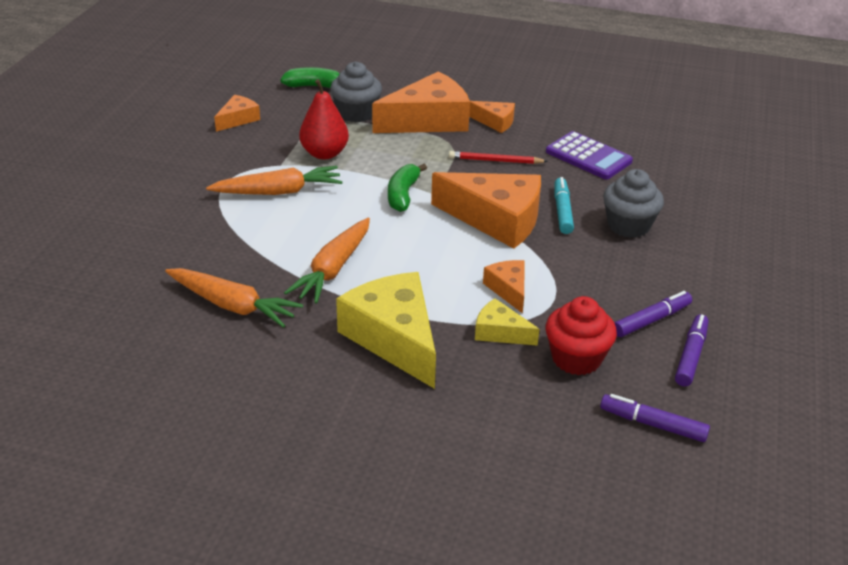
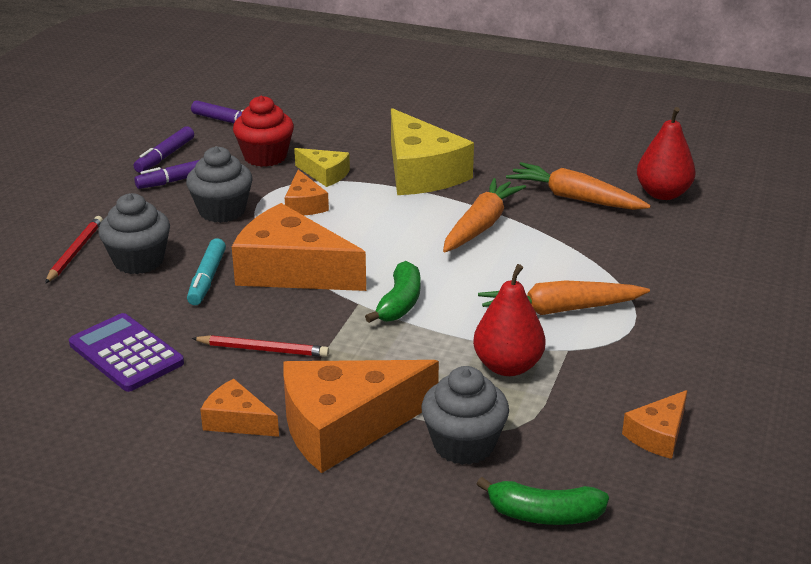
camera: 175 degrees left, 5 degrees down
none -> red pencil [45,216,103,284]
none -> grey cupcake [186,146,253,223]
none -> red pear [637,107,696,200]

